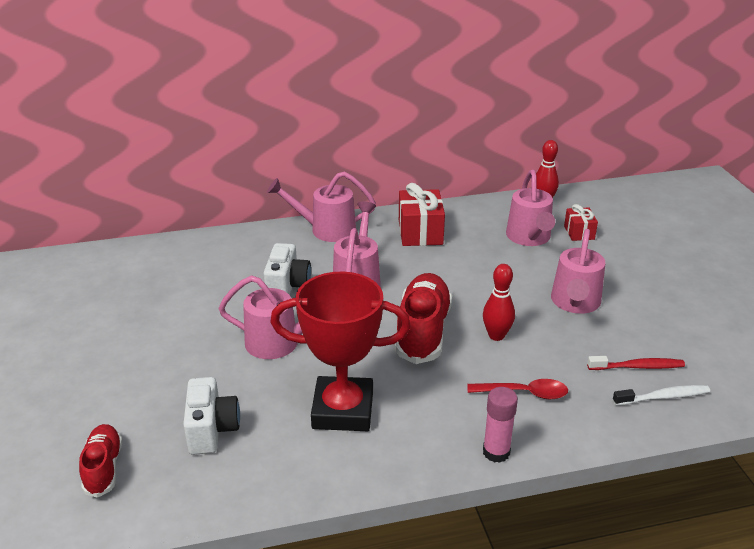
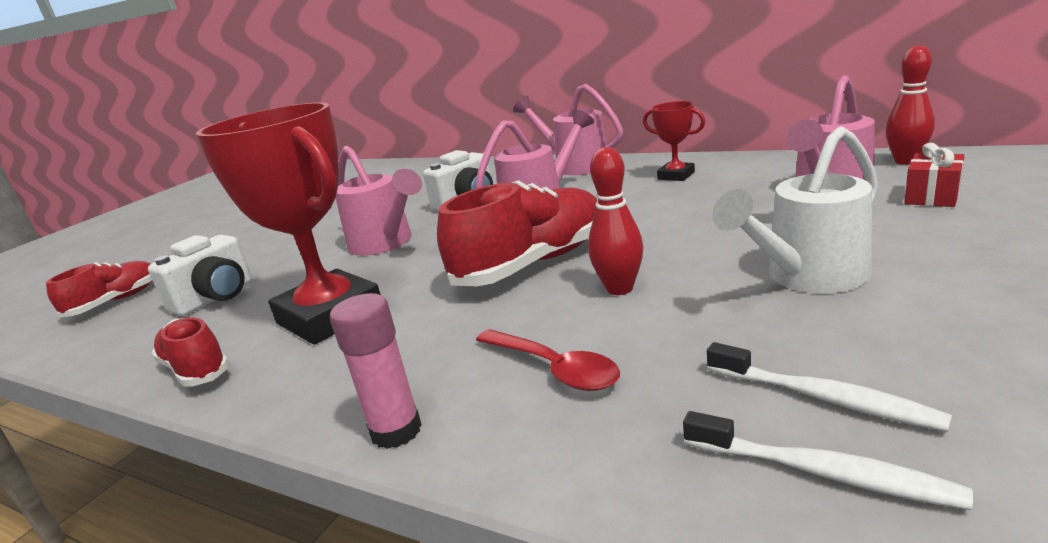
camera: 45 degrees right, 10 degrees down
red gift [399,183,445,246] -> red trophy [643,101,705,181]
pink watering can [551,229,605,314] -> white watering can [712,127,878,294]
red toothbrush [587,356,685,370] -> white toothbrush [707,342,952,432]
none -> red shoe [152,317,230,387]

